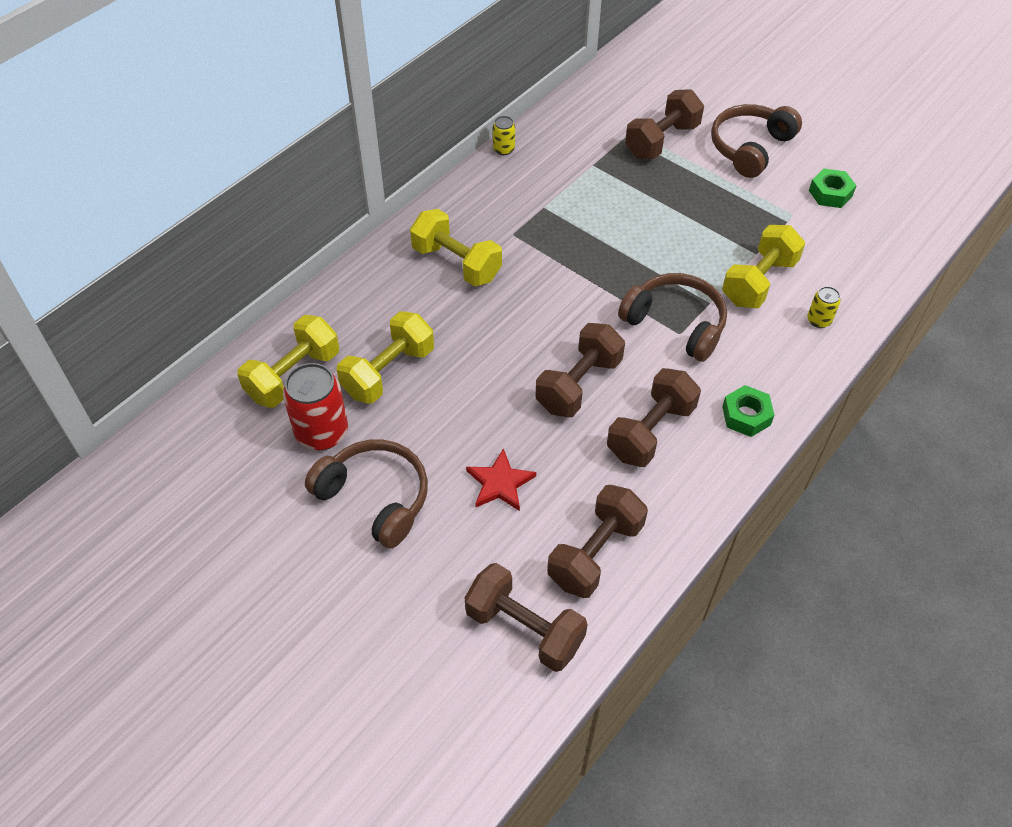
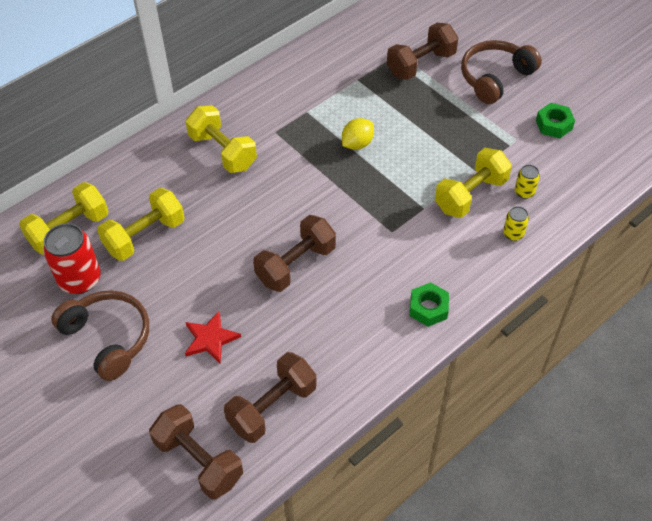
camera: 10 degrees right, 0 degrees up
yellow can [493,116,515,155] -> yellow can moved to [515,165,540,199]
brown dumbbell [607,368,701,467] -> none
brown headphones [618,273,727,362] -> none
none -> yellow lemon [342,118,374,150]

